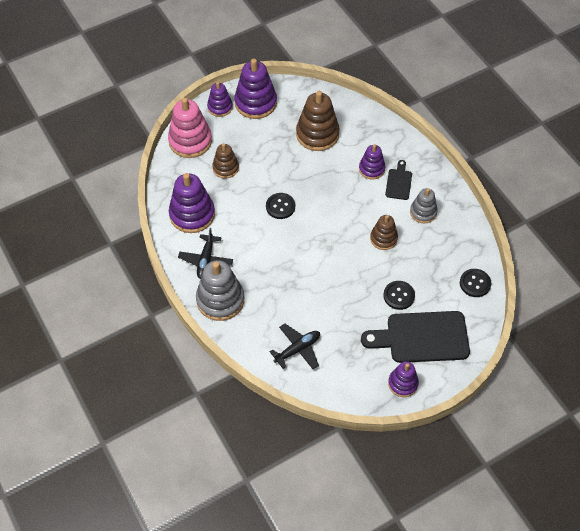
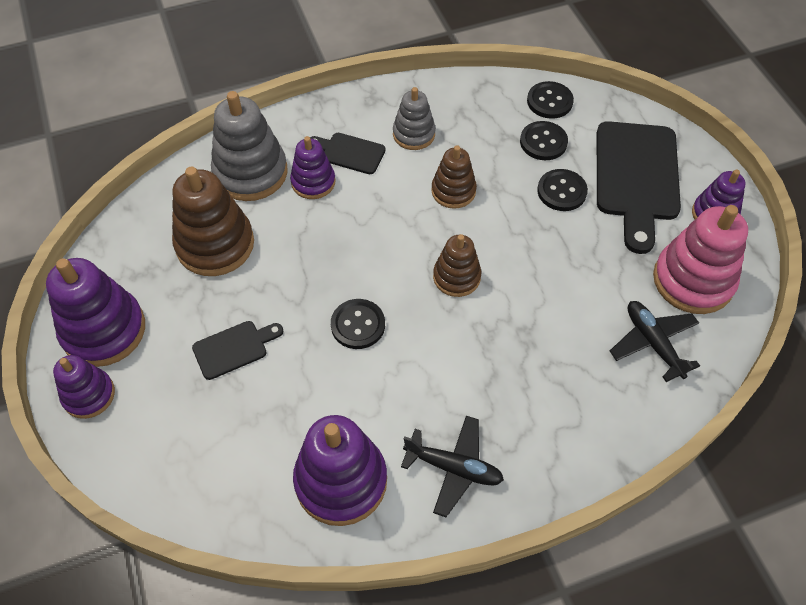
camera: 80 degrees left, 0 degrees up
pink stacking toy [168,98,212,158] -> pink stacking toy moved to [653,205,748,314]
grey stacking toy [196,260,244,321] -> grey stacking toy moved to [211,91,287,201]
brown stacking toy [212,143,239,179] -> brown stacking toy moved to [433,234,481,297]
none -> black cutting board [192,321,283,380]
none -> black button [520,121,568,160]

